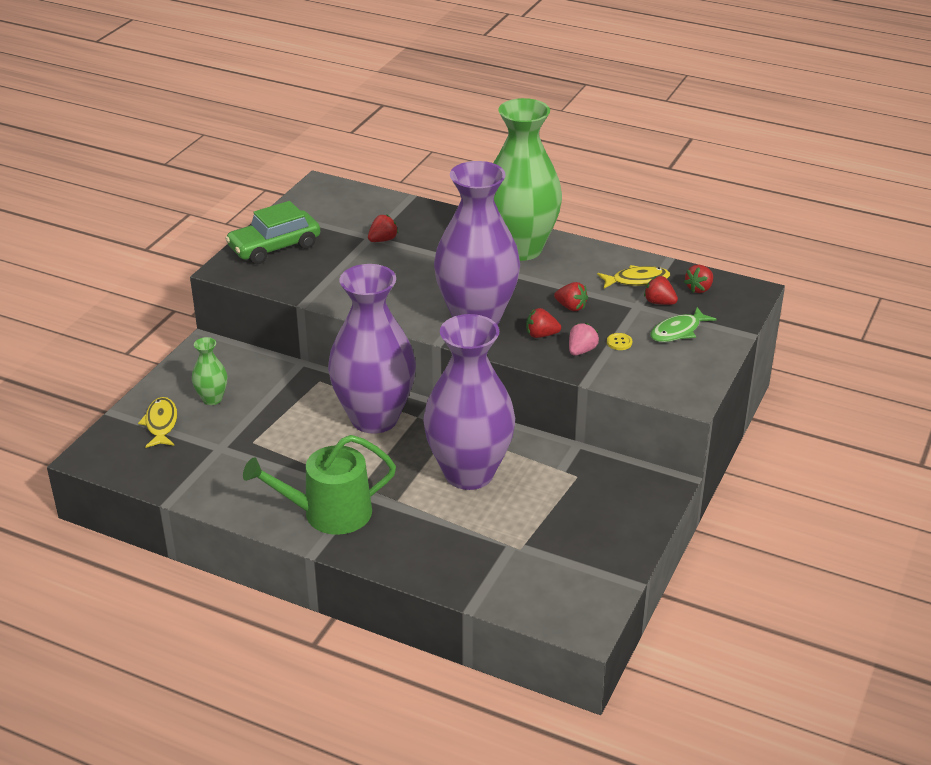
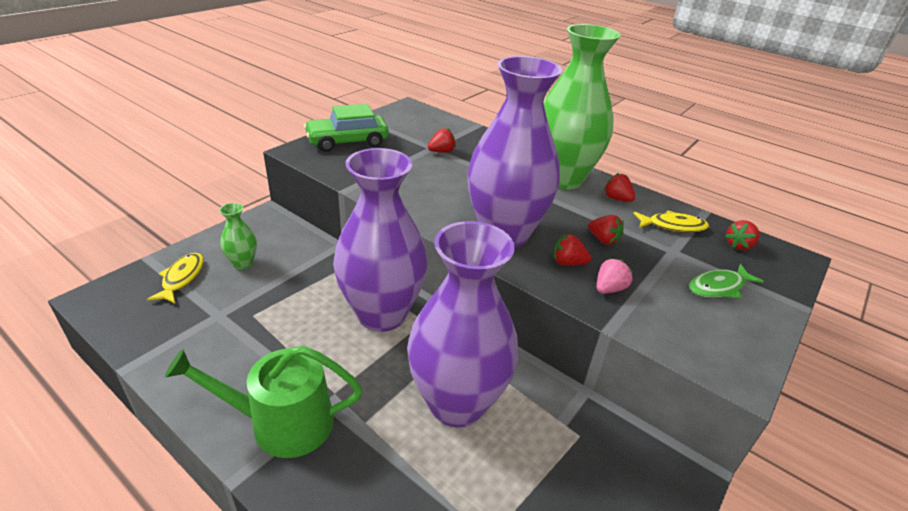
camera: 10 degrees right, 0 degrees up
yellow button [607,333,632,350] -> none
red strawberry [644,276,678,305] -> red strawberry moved to [604,173,635,202]

